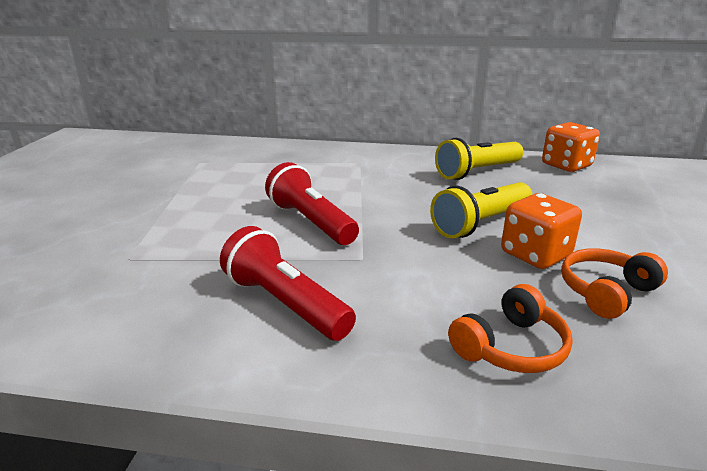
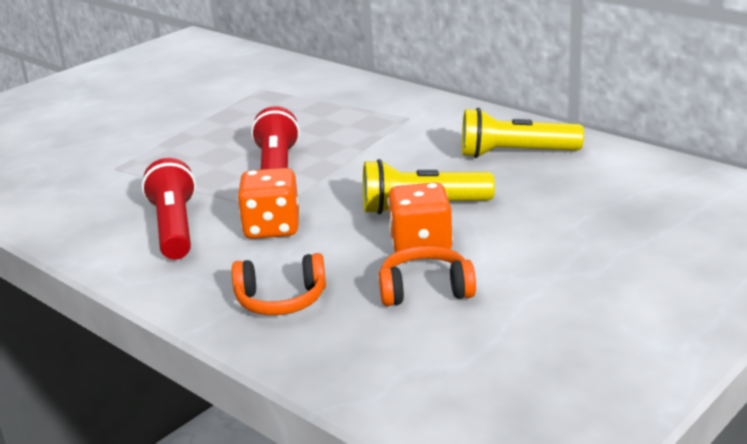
camera: 35 degrees right, 0 degrees up
orange dice [542,122,600,172] -> orange dice moved to [237,168,299,239]

